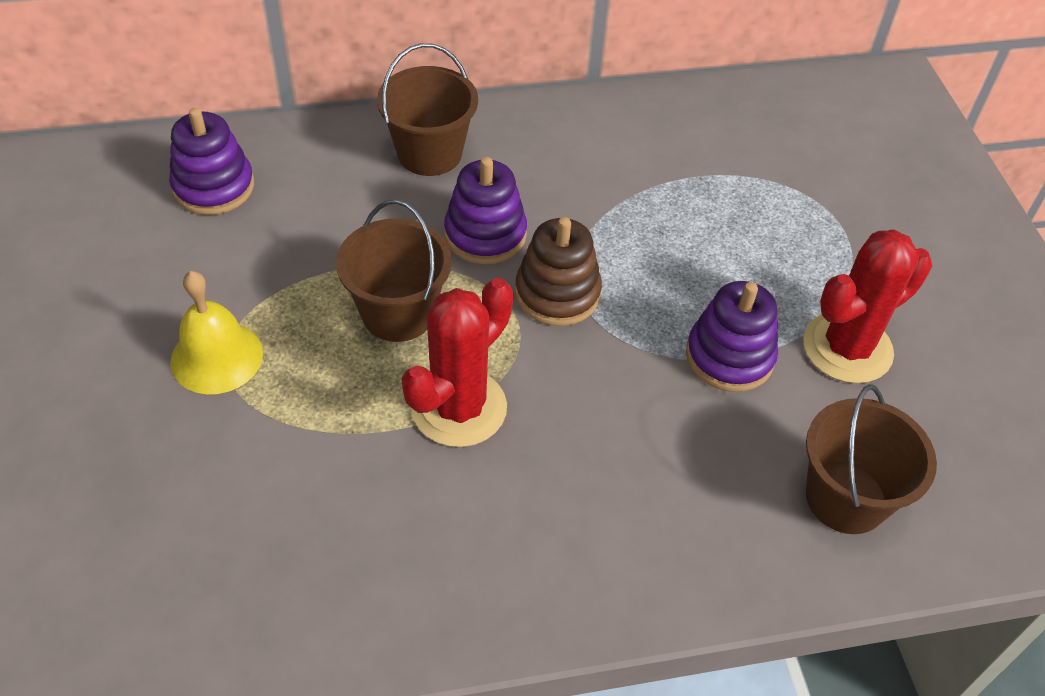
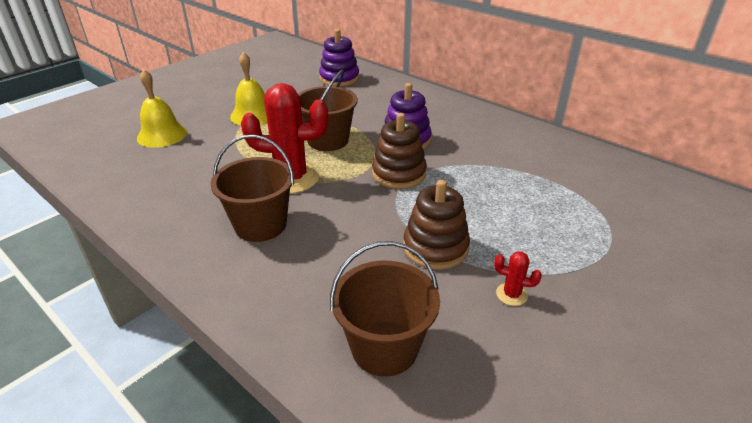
camera: 55 degrees right, 15 degrees down
brown bucket [377,43,478,176] -> brown bucket moved to [210,135,294,242]
purple stacking toy [686,281,778,392] -> brown stacking toy [404,180,470,270]
red cactus [803,229,932,383] -> red cactus [494,251,542,306], size x0.42
none -> yellow bell [137,69,187,148]

